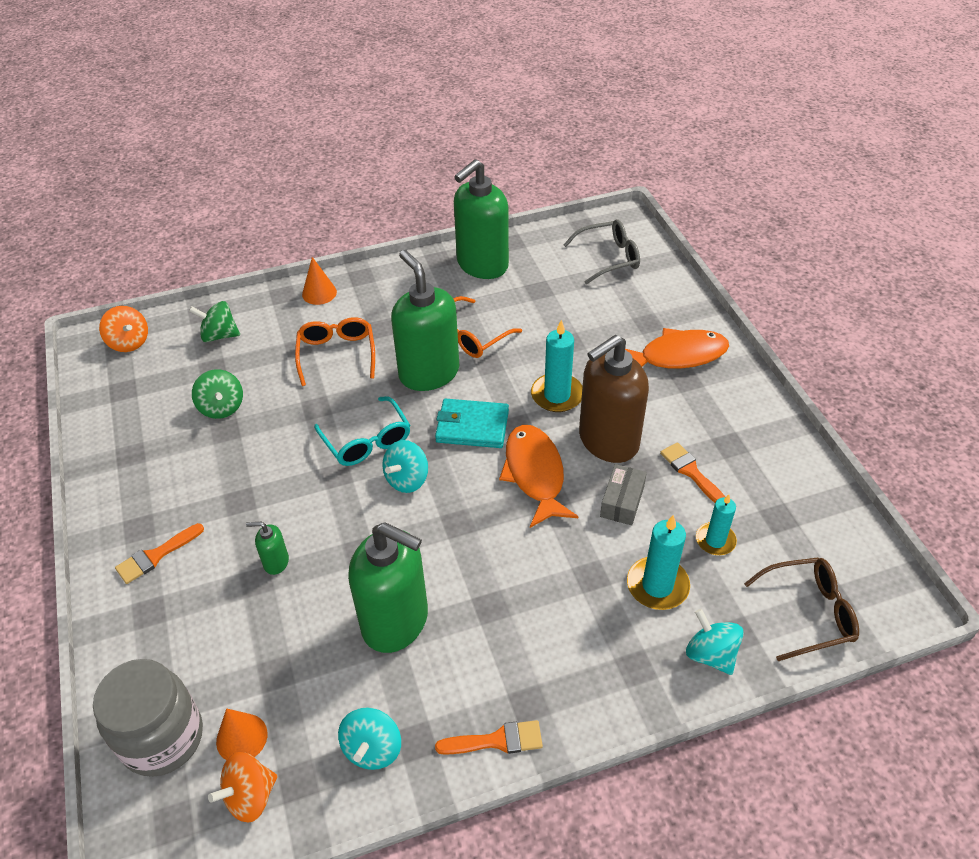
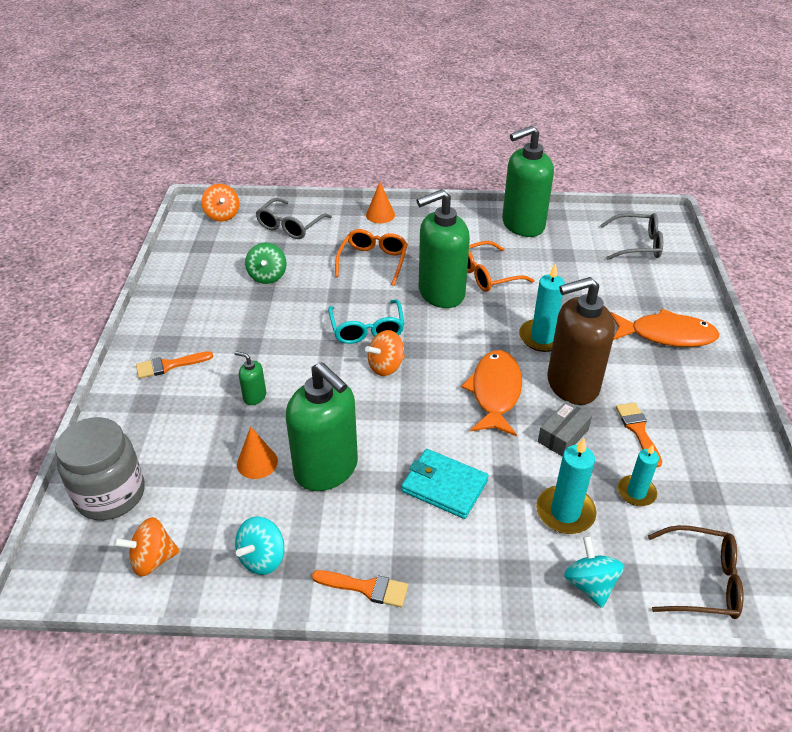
camera: 20 degrees right, 5 degrees down
green spinning top [189,301,240,342] -> grey glasses [256,198,332,239]
orange cone [216,709,267,760] -> orange cone moved to [237,427,278,479]
turquoise spinning top [382,440,428,493] -> orange spinning top [365,330,405,376]
green soap dispenser [391,250,459,391] -> green soap dispenser turned 105 degrees counterclockwise [417,189,470,308]
turquoise wallet [435,398,509,448] -> turquoise wallet moved to [401,449,489,519]

